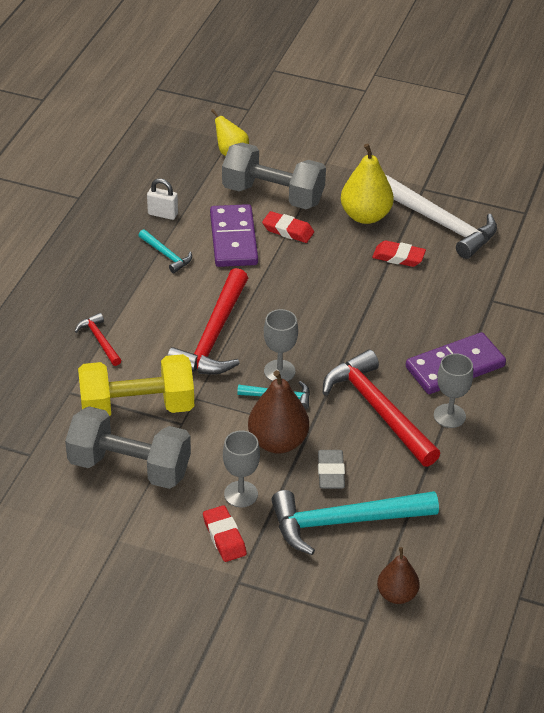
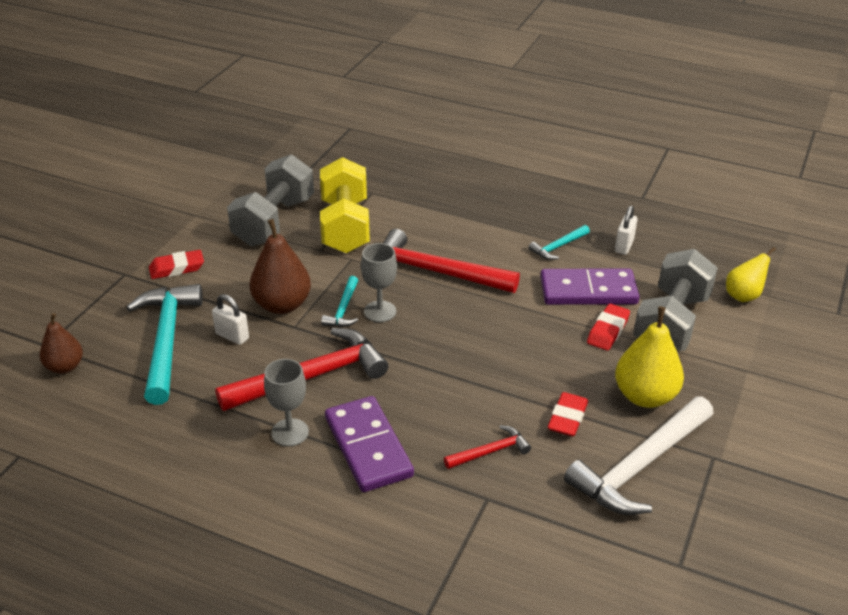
camera: 95 degrees right, 5 degrees down
red hammer [75,313,121,366] -> red hammer moved to [444,425,531,469]
grey goblet [223,430,260,507] -> none
grey eraser [318,450,345,489] -> white padlock [212,294,249,345]

